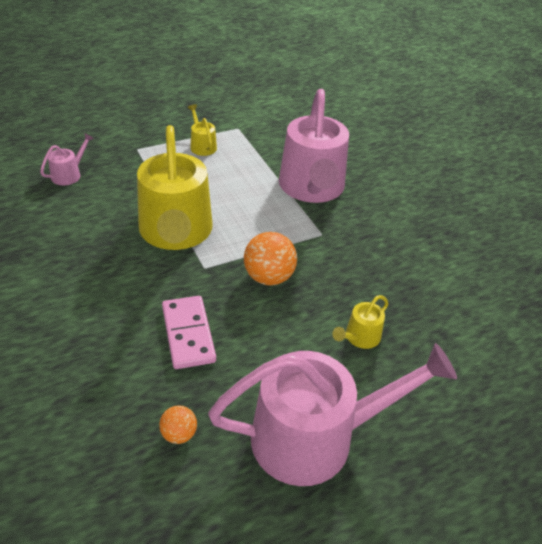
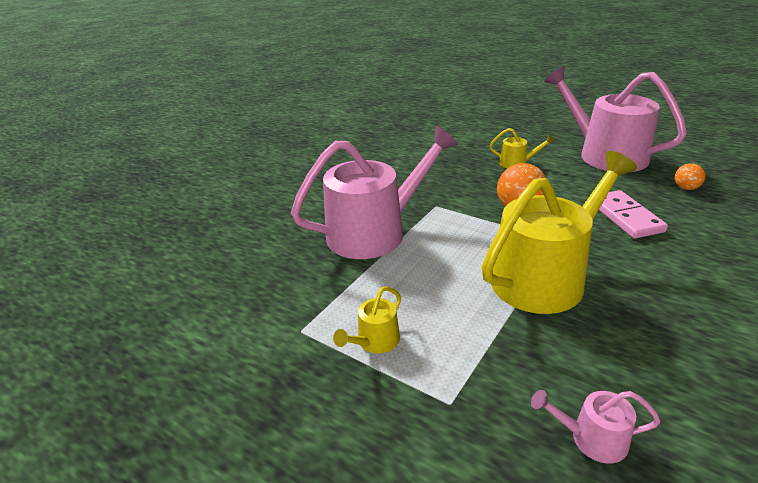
camera: 115 degrees left, 10 degrees down
pink domino [162,296,216,369] -> pink domino turned 60 degrees counterclockwise [599,190,668,239]

